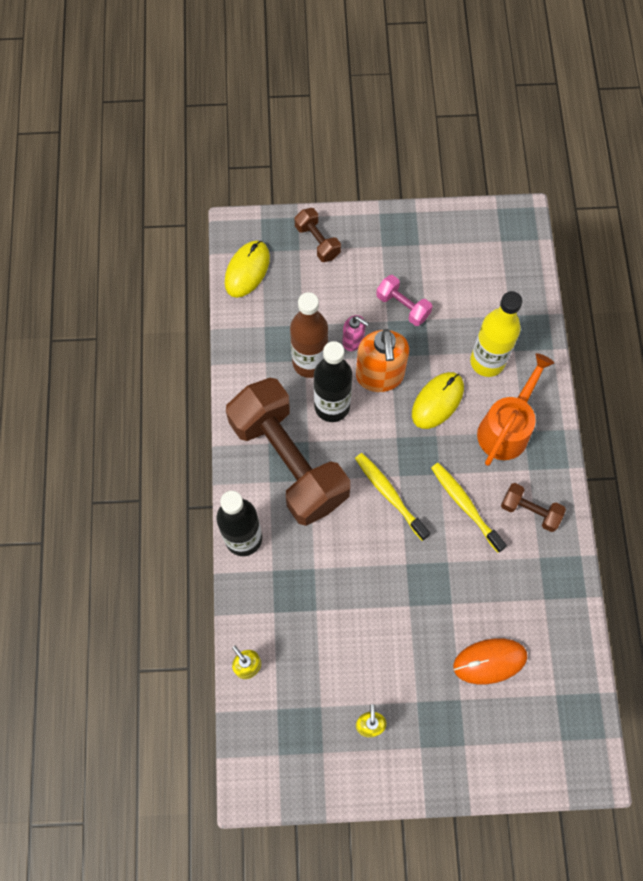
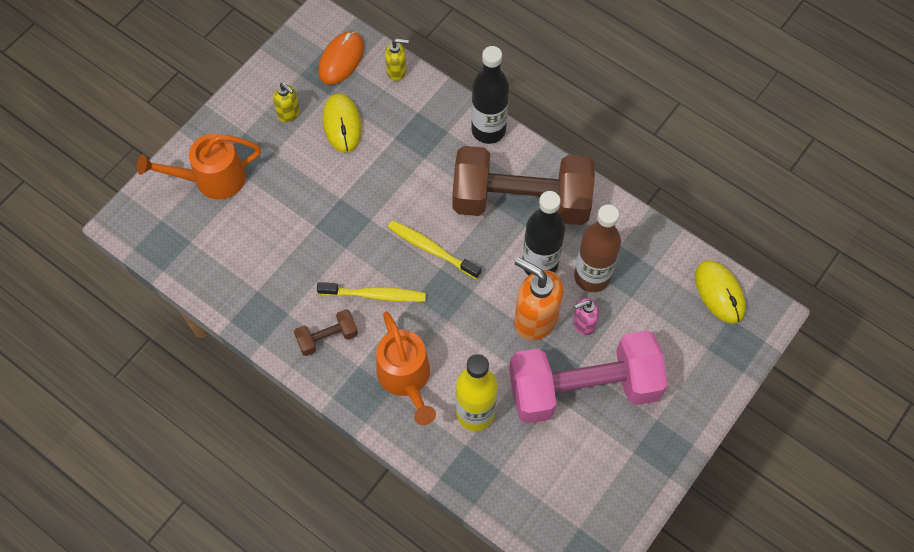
camera: 130 degrees right, 5 degrees down
brown dumbbell [295,208,341,262] -> none
yellow toothbrush [355,453,430,541] -> yellow toothbrush turned 150 degrees counterclockwise [388,220,481,279]
pink dumbbell [376,275,432,326] -> pink dumbbell [509,330,668,424], size x2.40
yellow mouse [412,372,464,429] -> yellow mouse moved to [323,93,362,153]
orange mouse [453,638,527,684] -> orange mouse moved to [318,31,364,85]
none -> orange watering can [137,134,261,200]

